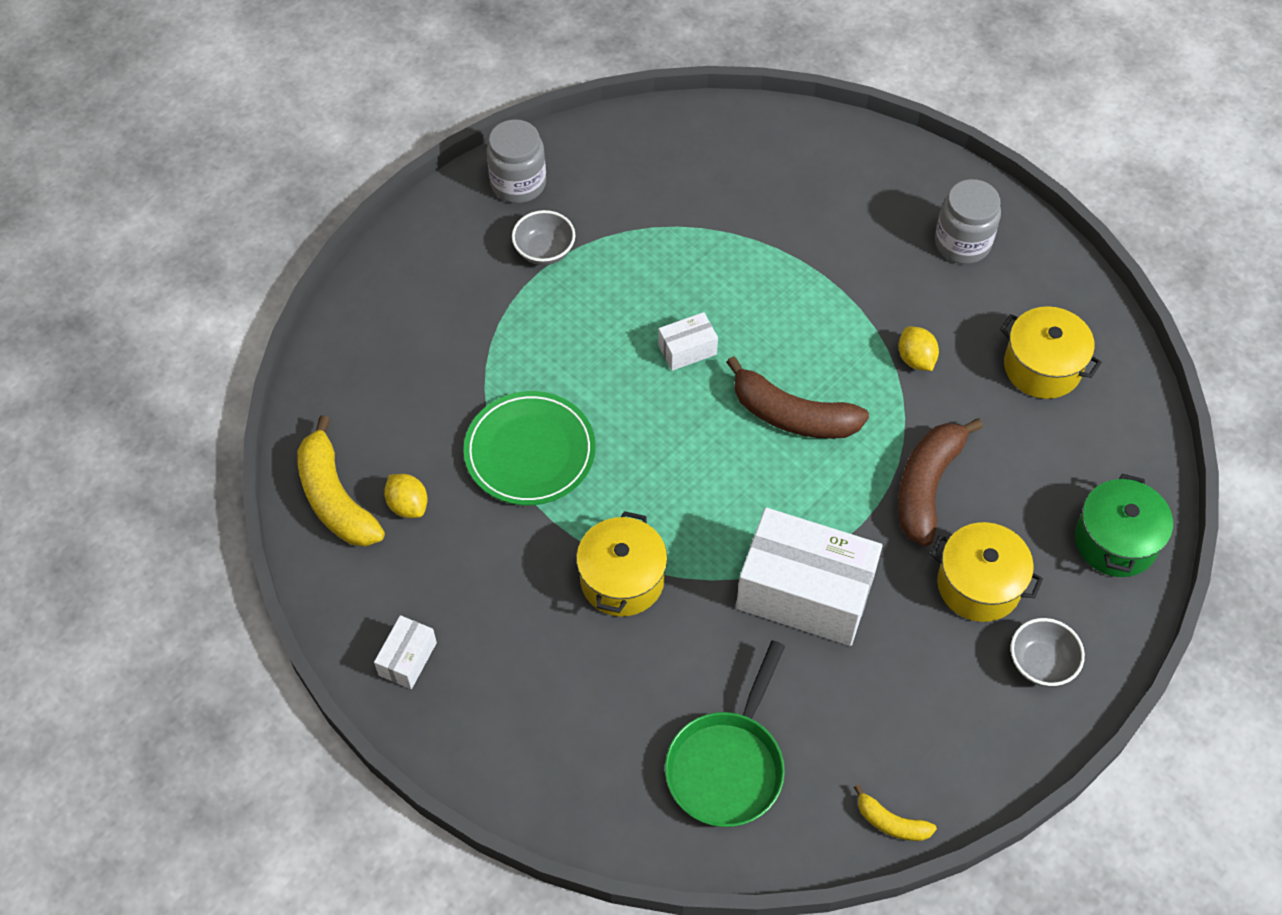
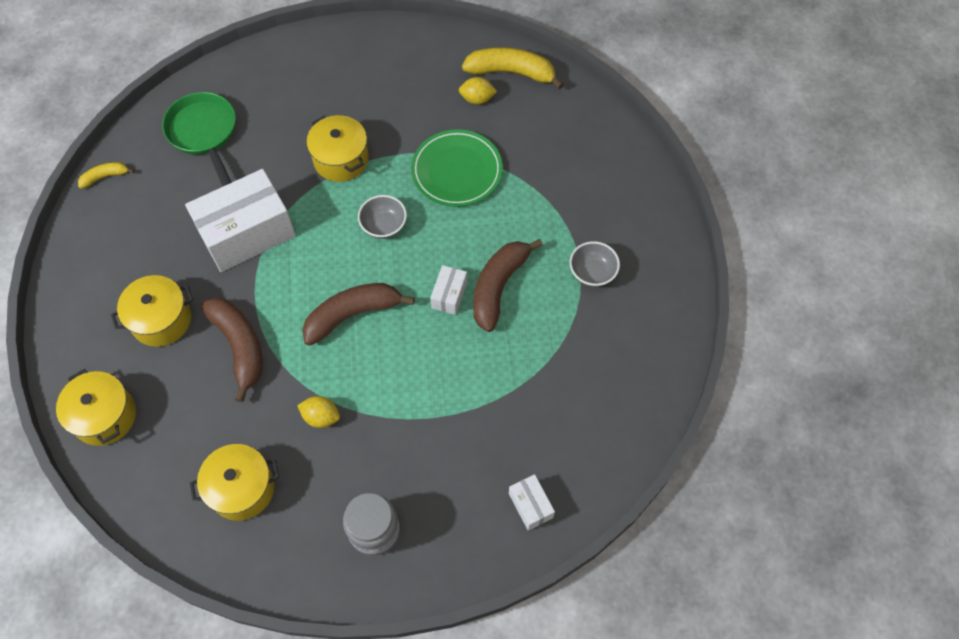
camera: 130 degrees right, 5 degrees up
white box [374,615,437,689] -> white box moved to [509,474,555,531]
grey jar [487,119,546,203] -> none
grey bowl [1011,618,1085,687] -> grey bowl moved to [358,195,407,239]
green pot [1075,474,1173,577] -> yellow pot [56,369,136,446]
none -> brown banana [473,239,543,332]

